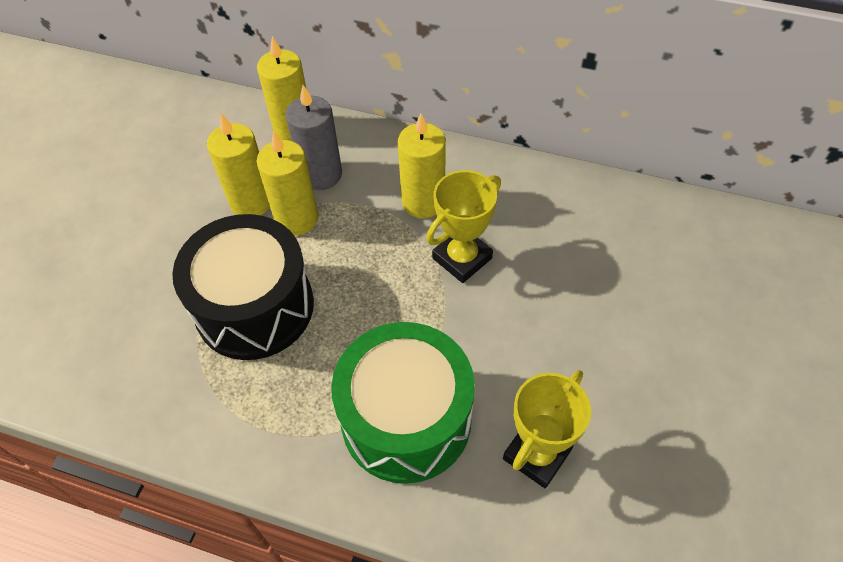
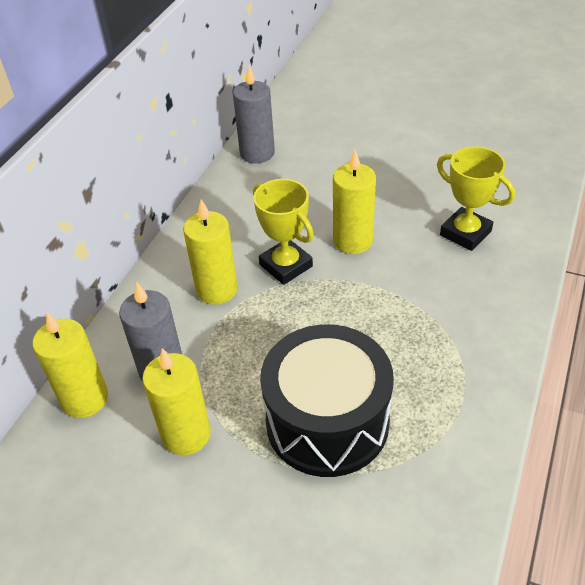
camera: 85 degrees left, 10 degrees down
yellow candle [257,131,318,235] -> yellow candle moved to [333,150,376,254]
green drum [331,322,475,484] -> none
none -> grey candle [233,65,275,164]

